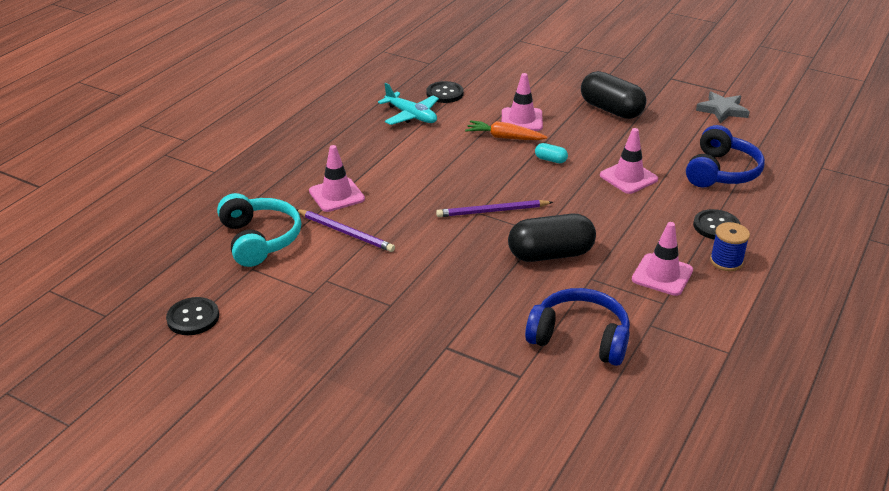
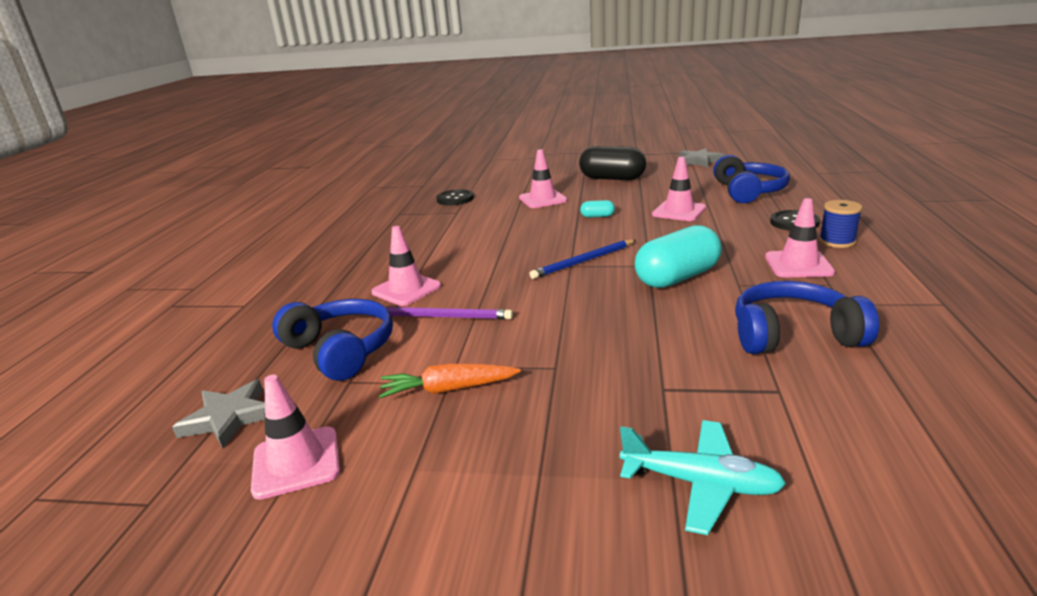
camera: 20 degrees left, 10 degrees down
black button [166,297,219,335] -> pink traffic cone [251,375,340,500]
turquoise headphones [217,193,301,267] -> blue headphones [272,299,393,381]
turquoise plane [378,83,439,125] -> turquoise plane moved to [620,420,786,535]
purple pencil [436,200,553,217] -> blue pencil [530,240,636,279]
orange carrot [465,120,547,140] -> orange carrot moved to [379,364,521,398]
black capsule [508,214,596,262] -> turquoise capsule [635,225,722,288]
none -> grey star [172,380,265,448]

